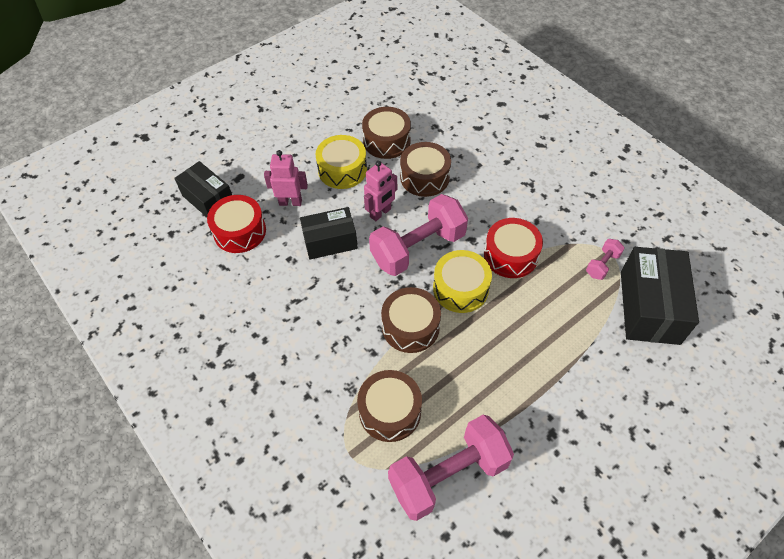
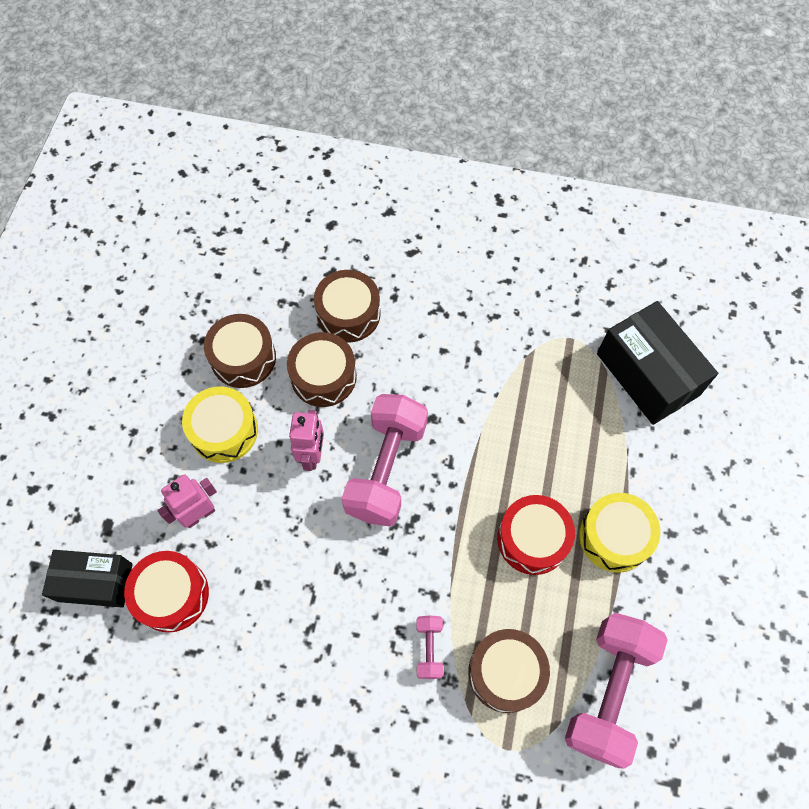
camera: 40 degrees left, 10 degrees up
black box [300,207,358,259] -> none
brown drum [381,287,441,353] -> brown drum moved to [314,270,381,343]
yellow drum [433,250,492,313] -> yellow drum moved to [579,493,660,573]
red drum [484,218,543,278] -> red drum moved to [497,495,575,575]
pink dumbbell [586,239,625,280] -> pink dumbbell moved to [416,615,444,679]

